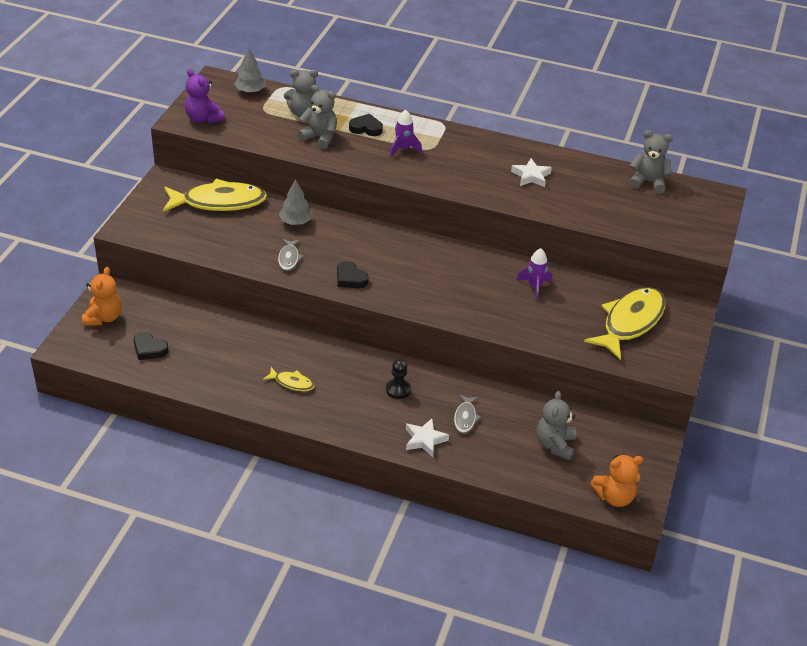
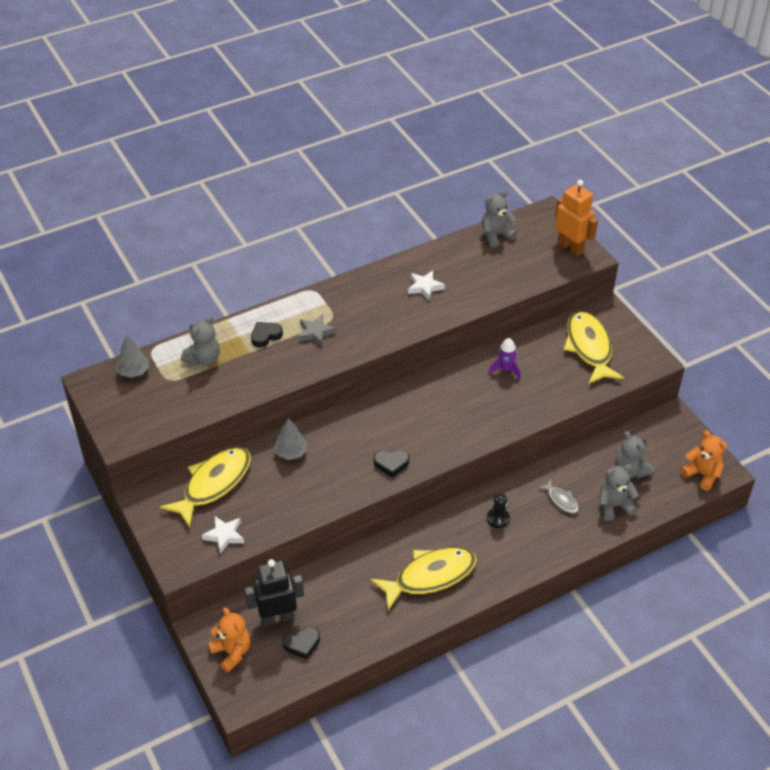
camera: 45 degrees left, 5 degrees up
purple teddy bear [185,69,225,124] -> none
yellow fish [263,367,315,391] -> yellow fish [370,547,477,610], size x2.17
grey fish [278,239,304,271] -> none
grey teddy bear [298,85,337,149] -> grey teddy bear moved to [599,464,639,521]
purple rocket [390,110,422,157] -> grey star [299,314,336,347]
white star [406,419,449,457] -> white star moved to [202,516,244,554]
orange teddy bear [590,455,643,507] -> orange teddy bear turned 75 degrees counterclockwise [681,431,727,491]
none -> black robot [244,559,304,627]
none -> orange robot [555,180,598,257]

